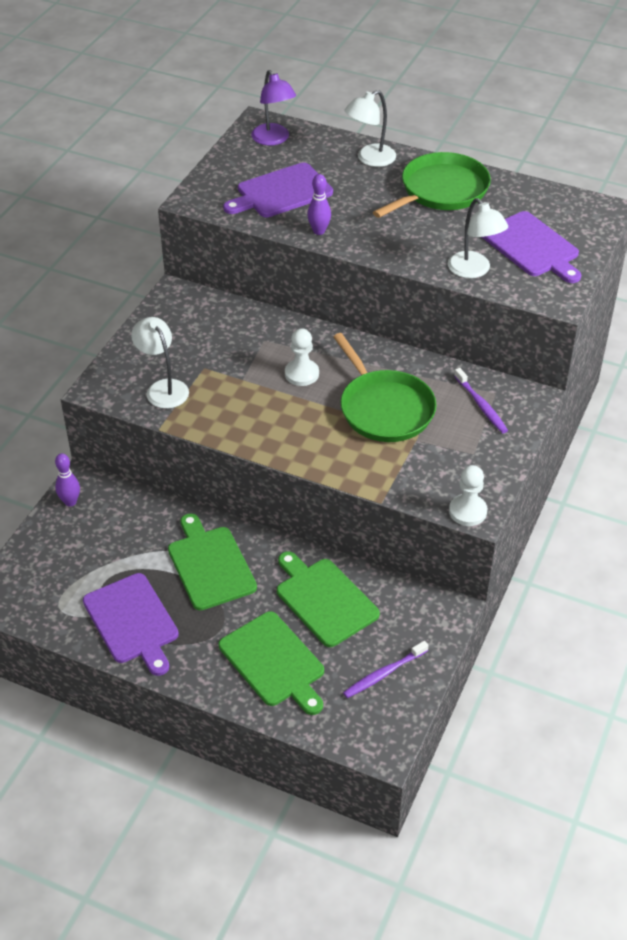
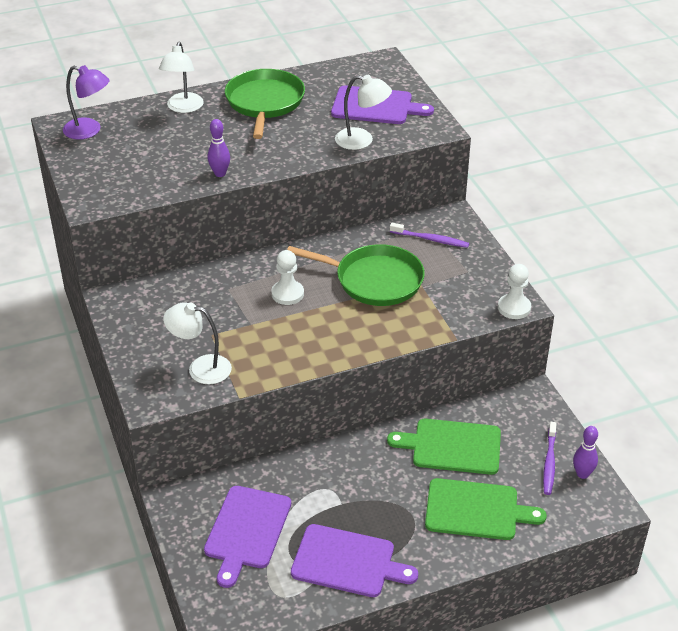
camera: 45 degrees left, 5 degrees down
purple bowling pin [55,453,80,507] -> purple bowling pin moved to [573,426,598,479]
green cutting board [168,513,257,611] -> none
purple cutting board [223,163,333,217] -> purple cutting board moved to [204,486,291,588]

